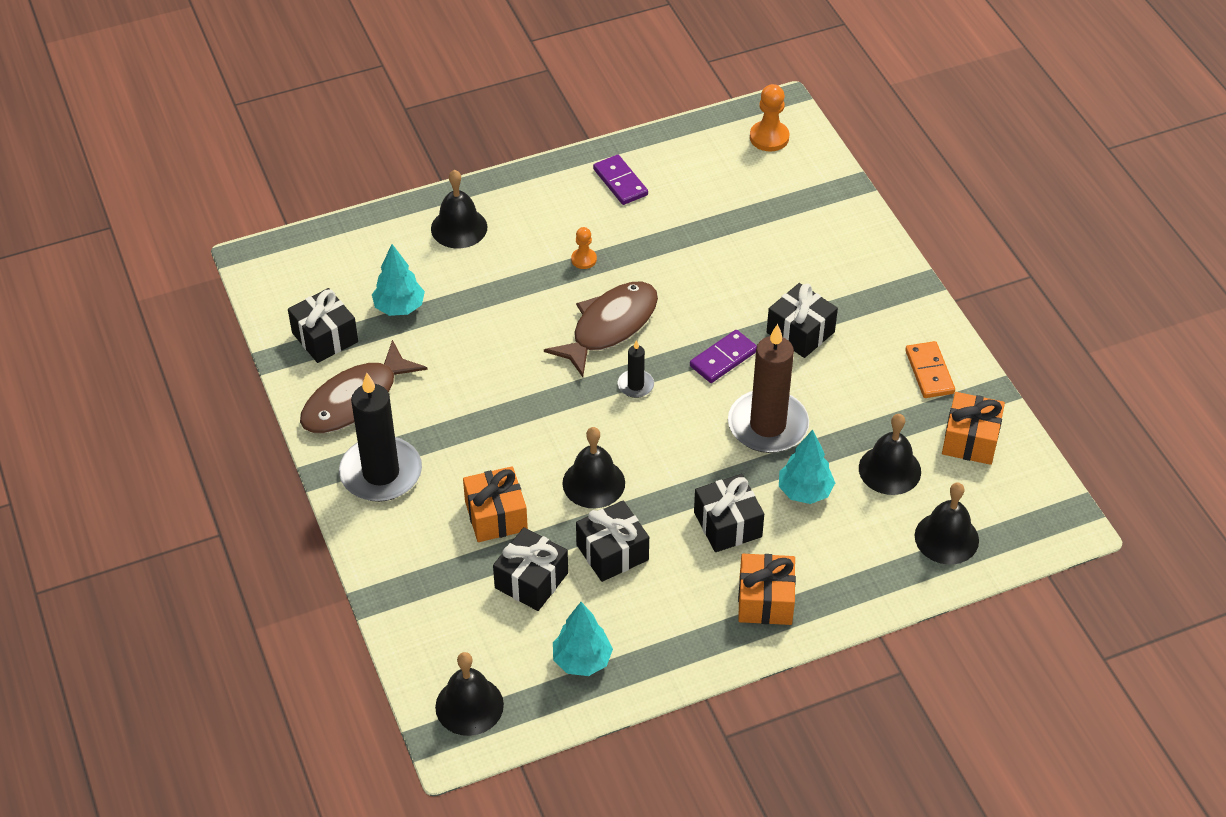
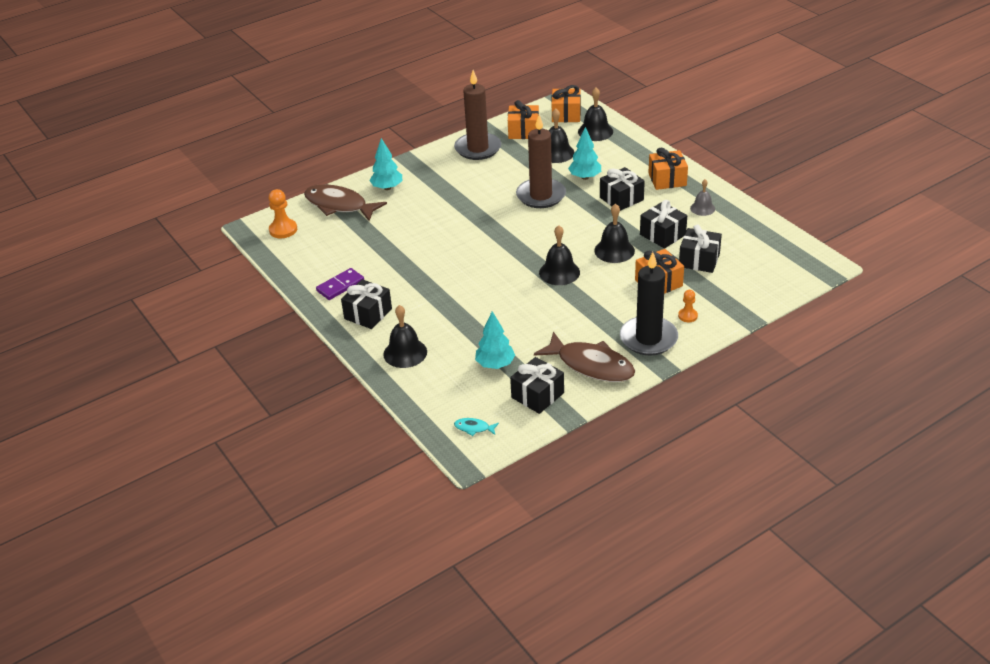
camera: 100 degrees left, 10 degrees down
black bell [435,652,504,736] -> black bell moved to [539,225,580,285]
brown fish [544,281,658,377] -> brown fish moved to [304,184,387,221]
turquoise tree [553,602,613,676] -> turquoise tree moved to [369,138,402,190]
orange pawn [571,227,597,269] -> orange pawn moved to [678,290,698,322]
black candle [618,340,654,398] -> none
purple domino [690,330,757,383] -> none
black gift [767,283,838,358] -> black gift moved to [341,279,392,329]
orange domino [905,341,955,398] -> brown candle [454,70,501,160]
none -> turquoise fish [454,418,499,436]
none -> orange gift [552,85,581,122]
none -> grey bell [690,179,715,216]

